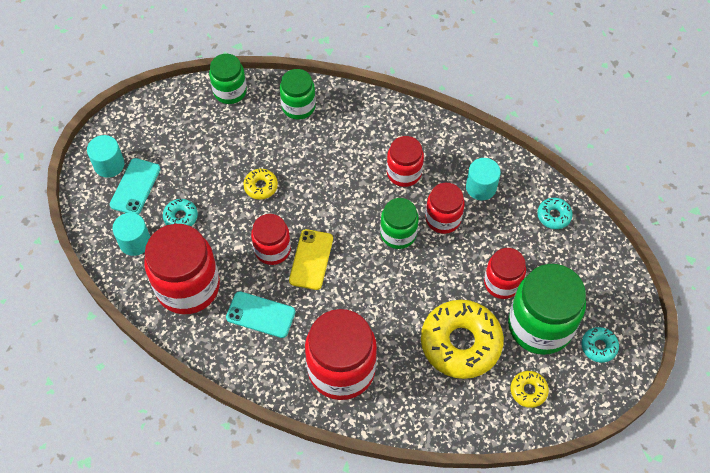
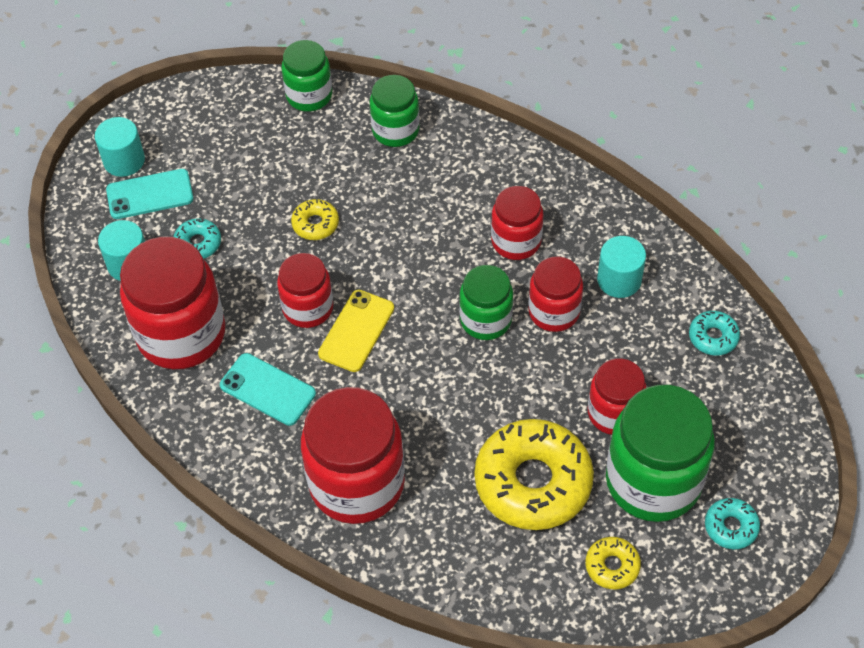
camera: 15 degrees right, 5 degrees down
turquoise phone [110,158,160,214] -> turquoise phone turned 45 degrees clockwise [106,169,193,219]

